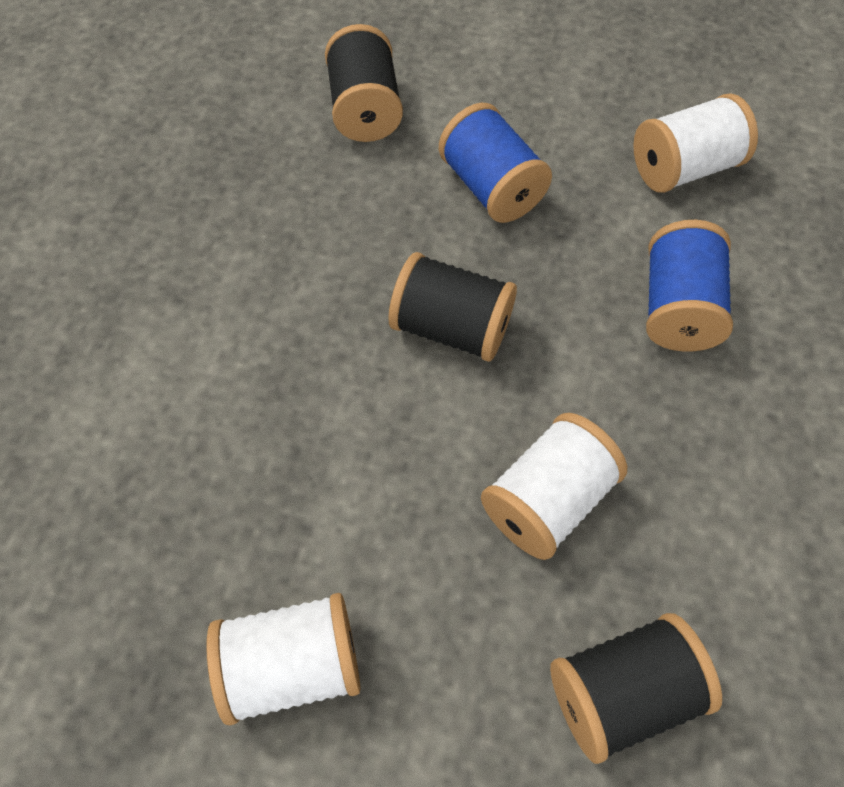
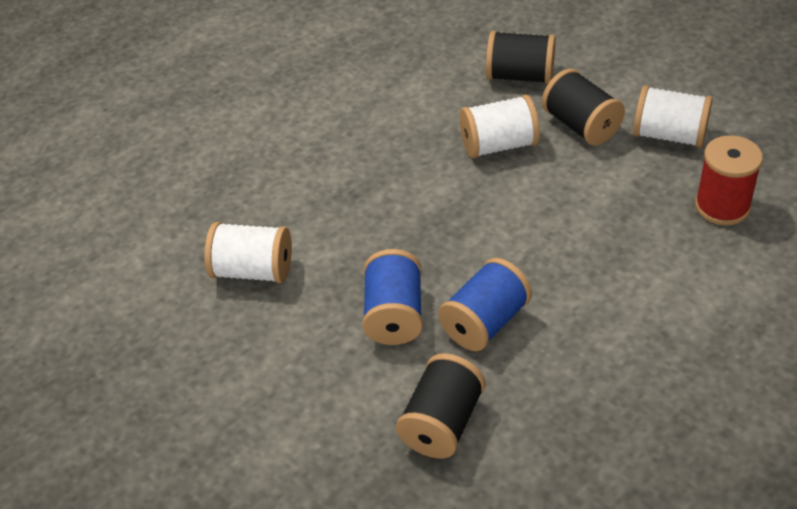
camera: 145 degrees left, 15 degrees down
black spool [389,252,517,362] -> black spool moved to [542,69,625,145]
blue spool [646,220,733,351] -> blue spool moved to [438,258,532,351]
none -> red spool [695,135,763,226]

